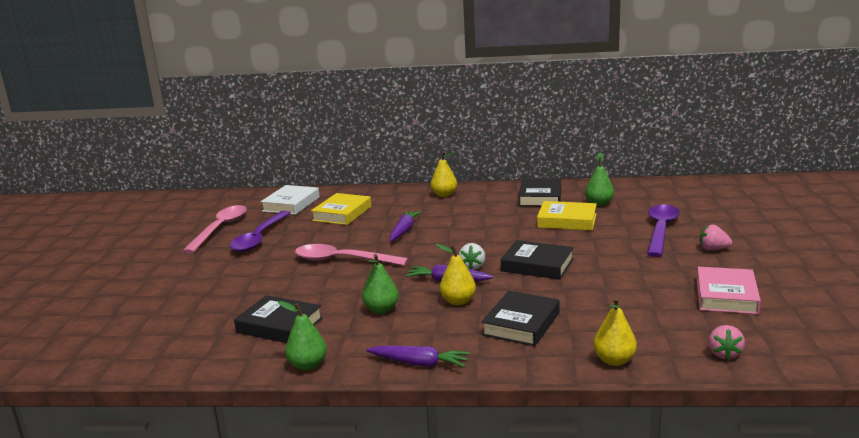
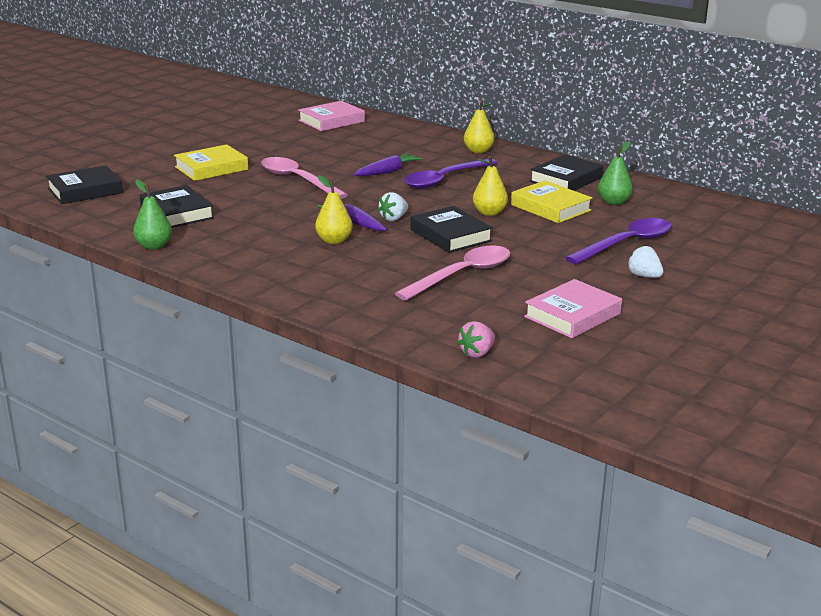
camera: 30 degrees right, 5 degrees up
pink spoon [183,205,247,254] -> pink spoon moved to [395,245,510,301]
purple spoon [229,211,291,252] -> purple spoon moved to [404,159,497,189]
white book [260,185,320,215] -> pink book [298,101,365,131]
yellow book [311,193,371,225] -> yellow book moved to [174,144,248,181]
green pear [362,254,399,314] -> none
purple carrot [366,346,470,367] -> none
black book [481,291,559,346] -> black book moved to [46,165,123,204]
yellow pear [593,297,637,366] -> yellow pear moved to [473,156,508,216]
pink strawberry [700,225,732,251] -> white strawberry [627,245,664,278]

